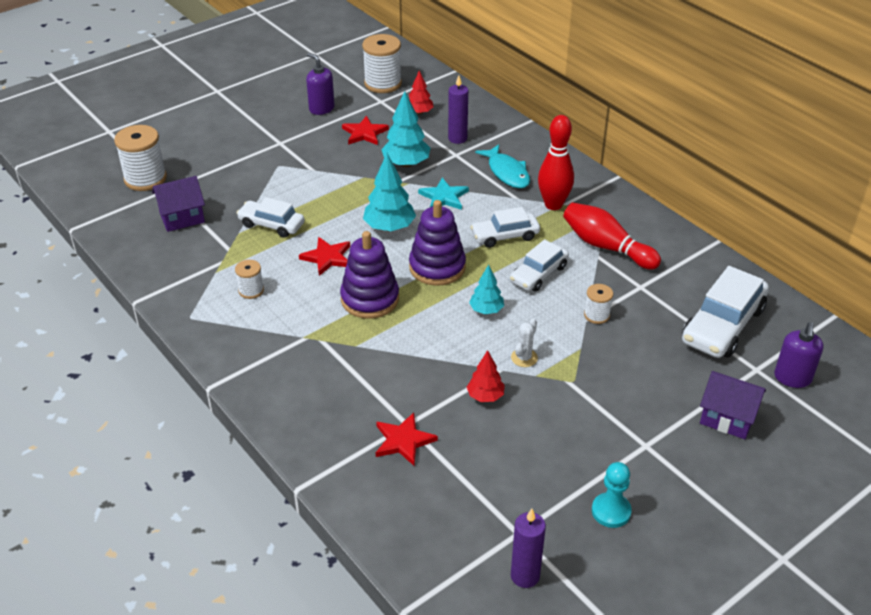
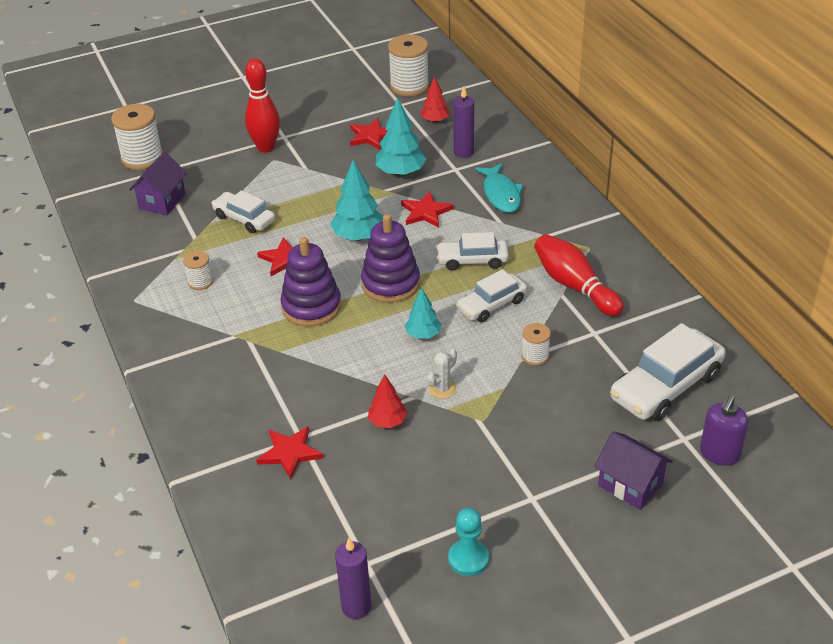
camera: 15 degrees right, 0 degrees up
purple house [152,176,205,232] -> purple house turned 60 degrees counterclockwise [129,152,187,215]
purple soap dispenser [306,53,335,115] -> none
turquoise star [418,178,469,210] -> red star [401,191,453,227]
red bowling pin [538,115,574,210] -> red bowling pin moved to [245,58,280,153]

